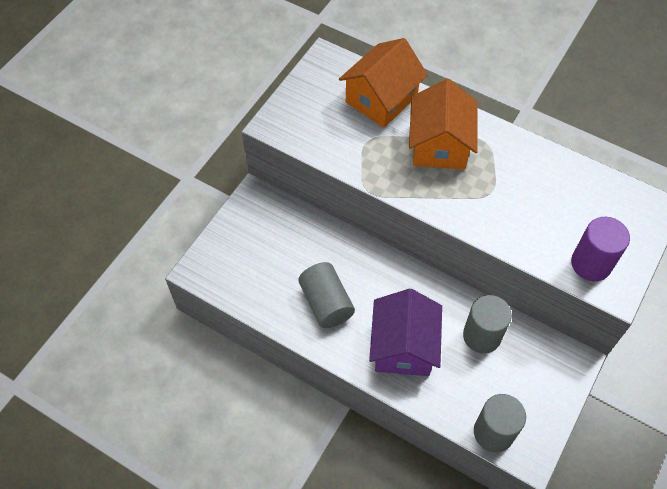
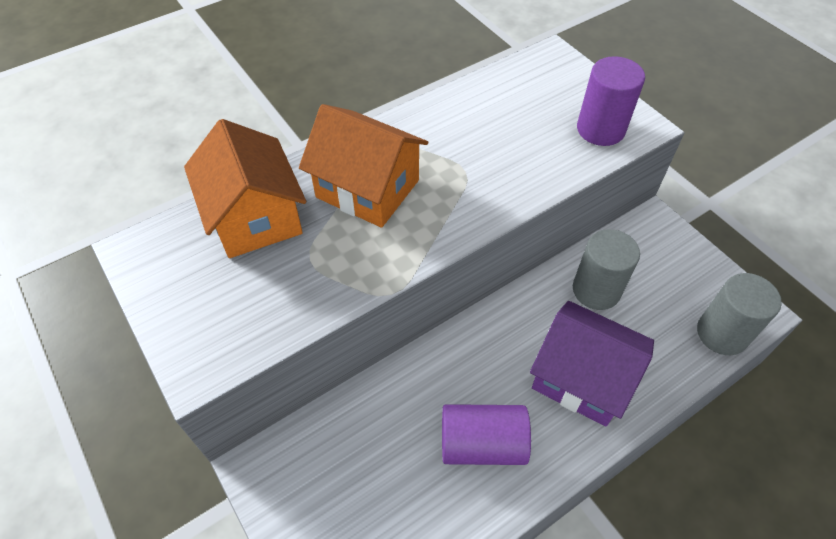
camera: 65 degrees left, 5 degrees down
grey cylinder [298,262,355,328] -> purple cylinder [442,404,531,465]

